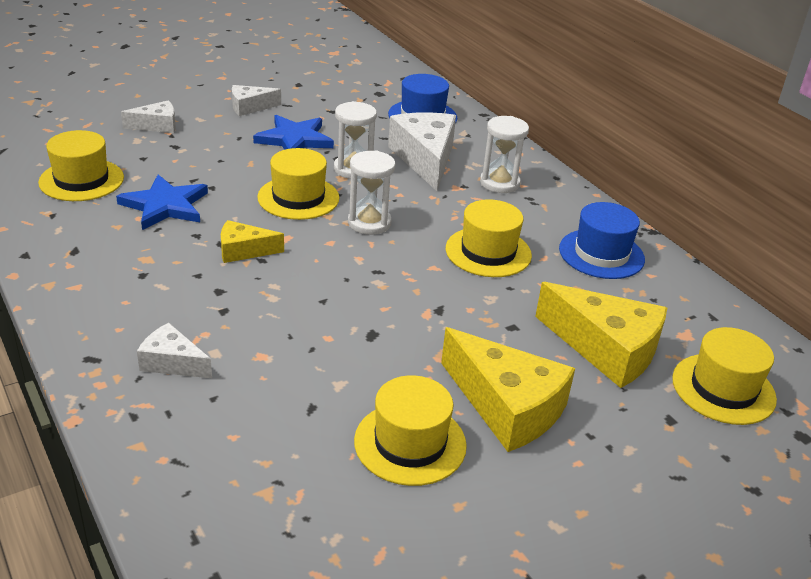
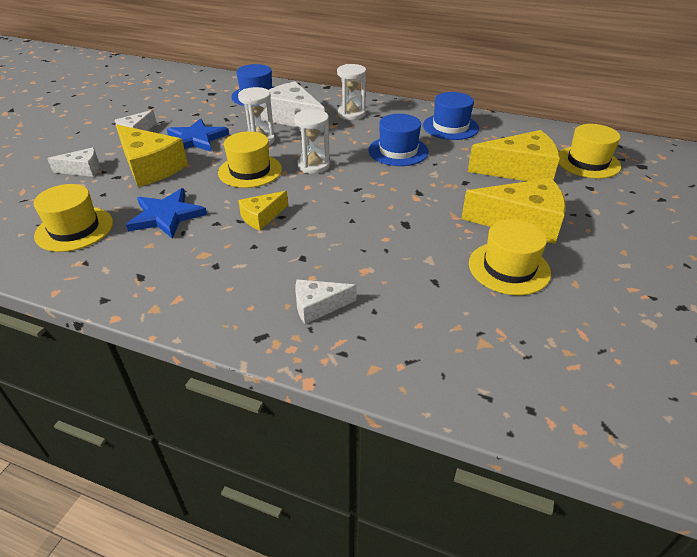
camera: 35 degrees left, 5 degrees up
white cheese [121,100,176,133] -> white cheese turned 45 degrees clockwise [47,147,100,177]
yellow hat [446,199,532,277] -> blue hat [368,114,429,166]
none -> yellow cheese [116,124,188,187]

